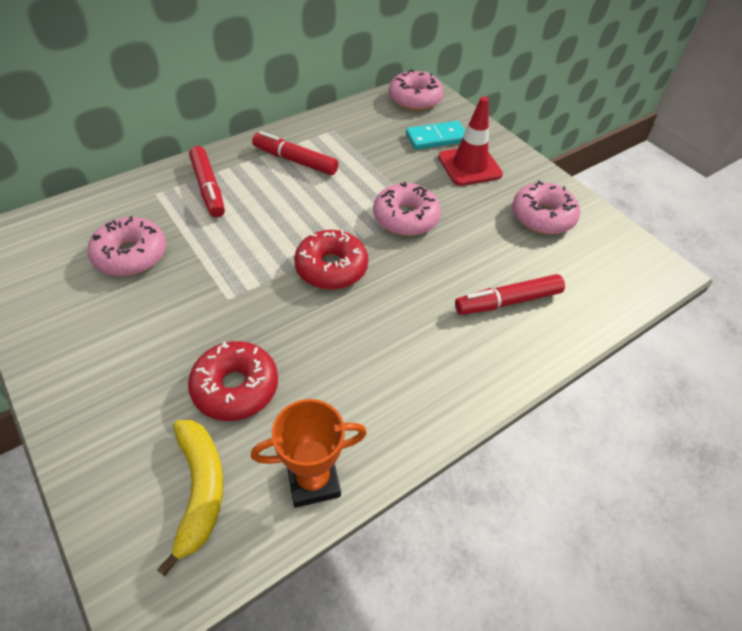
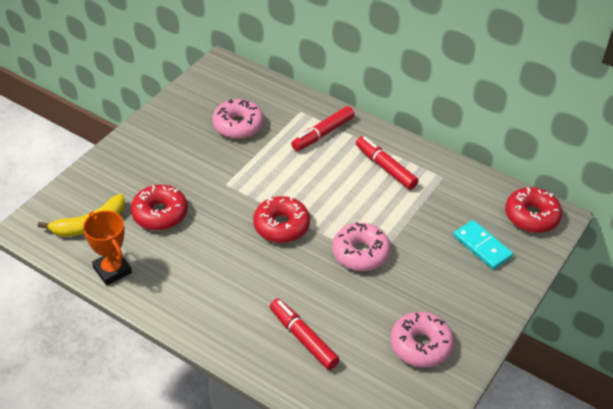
camera: 70 degrees right, 5 degrees down
red marker [252,131,338,175] -> red marker turned 45 degrees counterclockwise [356,136,418,190]
pink donut [389,69,443,111] -> red donut [505,187,562,233]
red traffic cone [438,97,503,186] -> none

